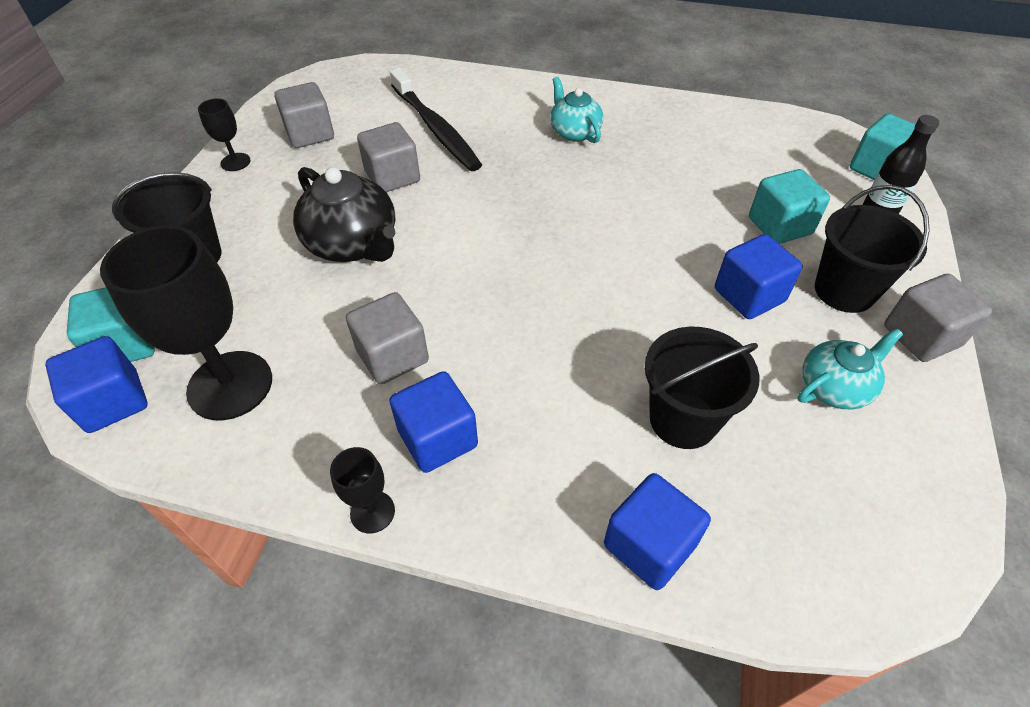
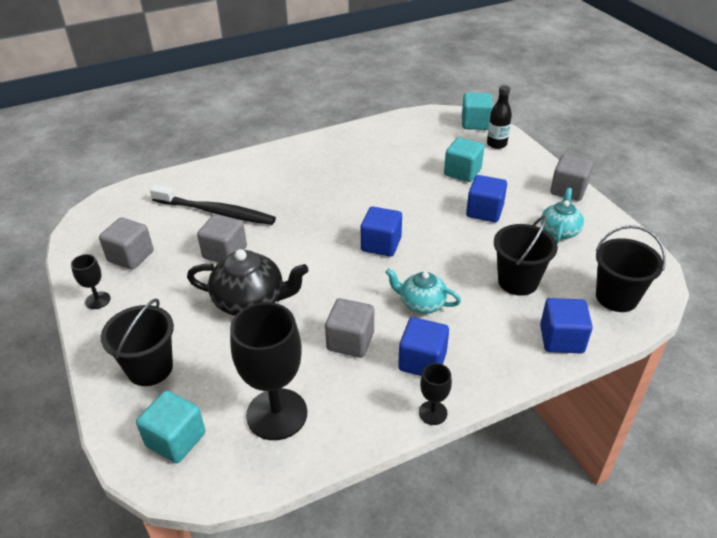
camera: 40 degrees left, 10 degrees down
blue cube [45,336,148,433] -> blue cube moved to [361,207,402,257]
turquoise teapot [550,77,603,143] -> turquoise teapot moved to [385,268,461,314]
black bucket [815,185,930,313] -> black bucket moved to [595,225,666,312]

